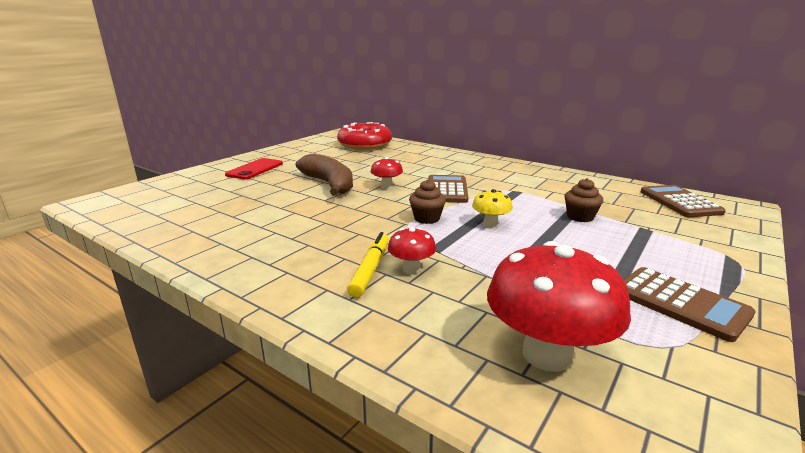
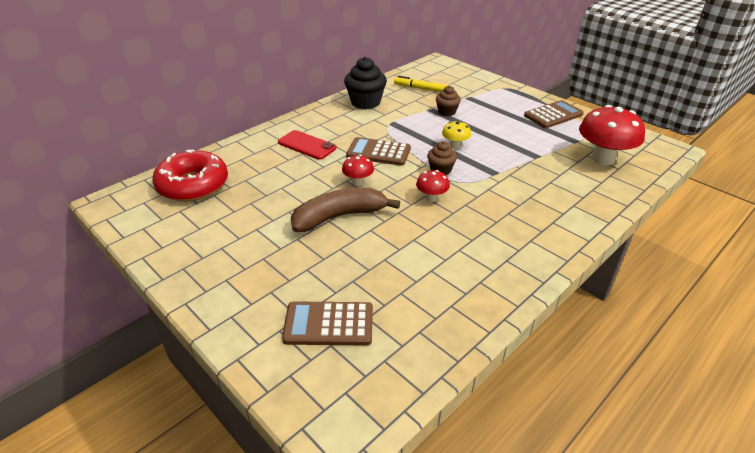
camera: 80 degrees left, 15 degrees up
red phone [225,158,283,179] -> red phone moved to [278,130,337,160]
yellow marker [347,232,389,298] -> yellow marker moved to [394,76,448,92]
red mushroom [388,228,436,274] -> red mushroom moved to [416,170,450,202]
brown calculator [641,185,726,217] -> brown calculator moved to [282,301,373,346]
none -> black cupcake [344,57,387,109]

